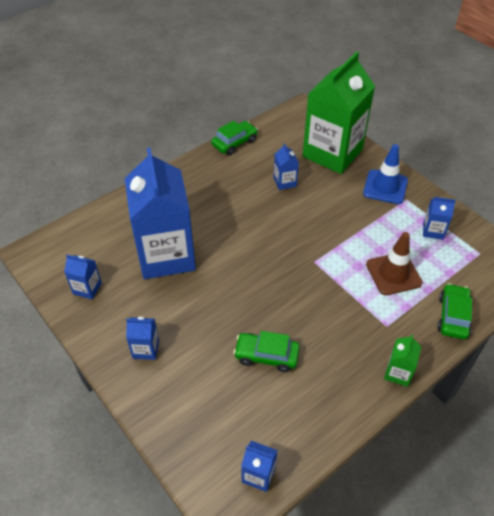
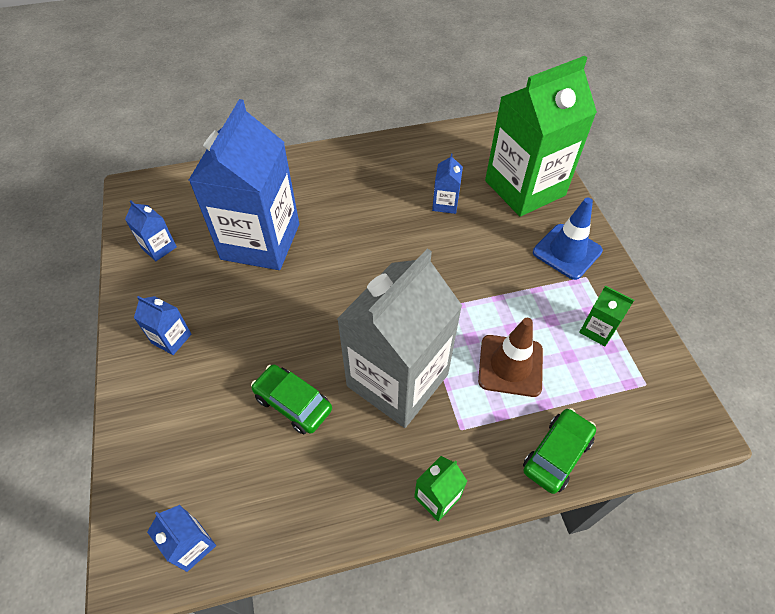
camera: 25 degrees right, 5 degrees up
green car [211,121,258,155] -> none
blue carton [423,197,456,240] -> green carton [579,285,634,346]
none -> grey carton [337,249,462,428]

